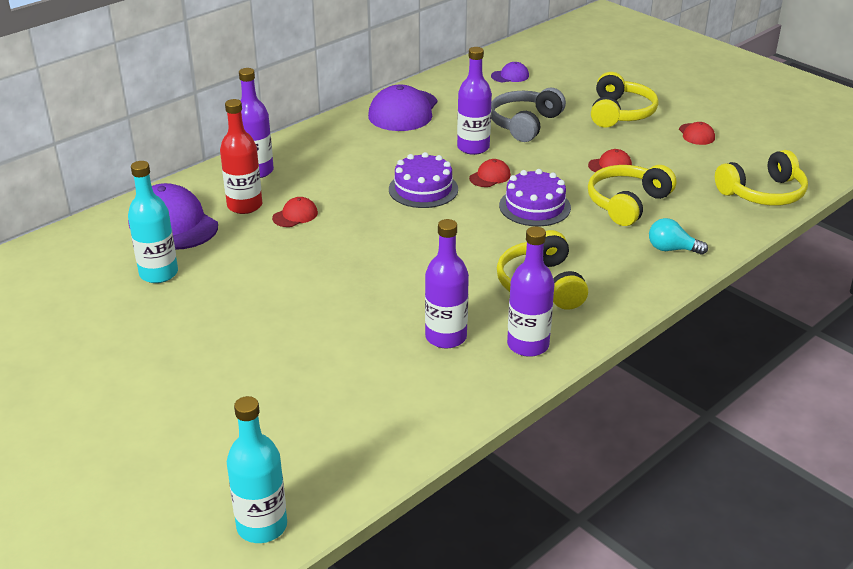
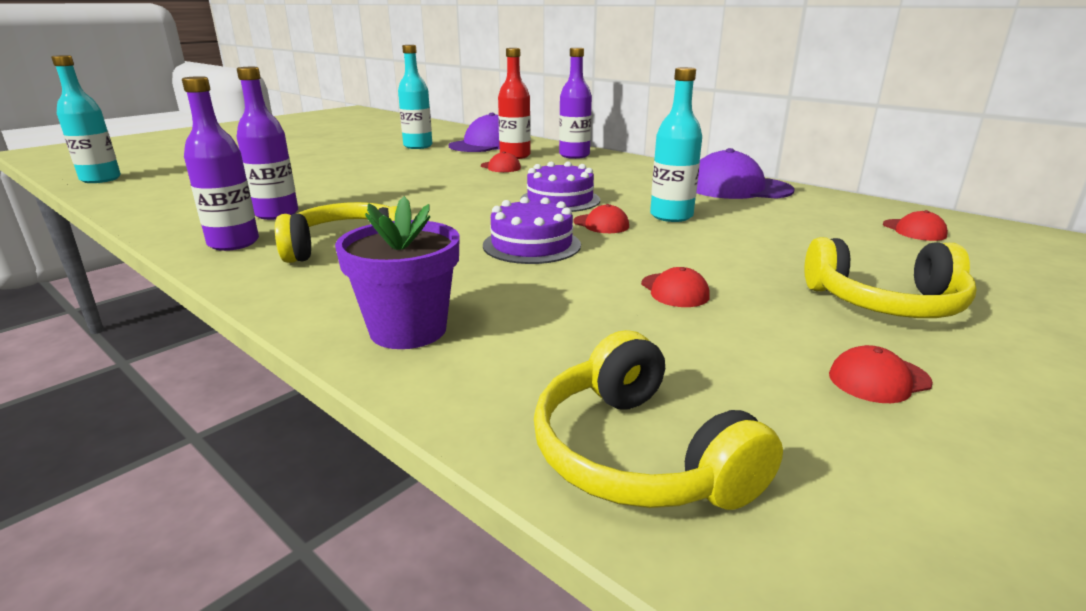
camera: 85 degrees right, 10 degrees down
purple bottle [457,47,492,155] -> turquoise bottle [650,67,702,222]
purple cap [491,62,529,82] -> red cap [883,210,948,241]
grey headphones [491,88,566,142] -> none
yellow headphones [588,165,676,226] -> none
turquoise light bulb [649,218,708,255] -> purple flower pot [335,196,460,349]

